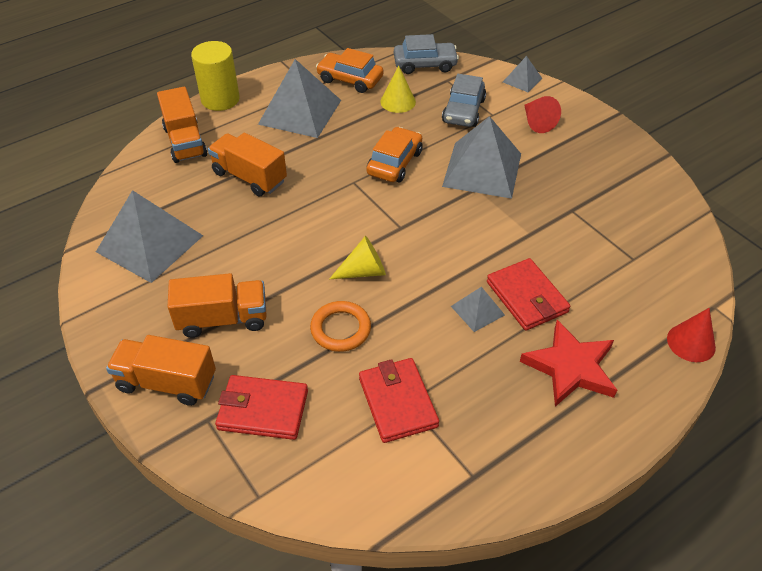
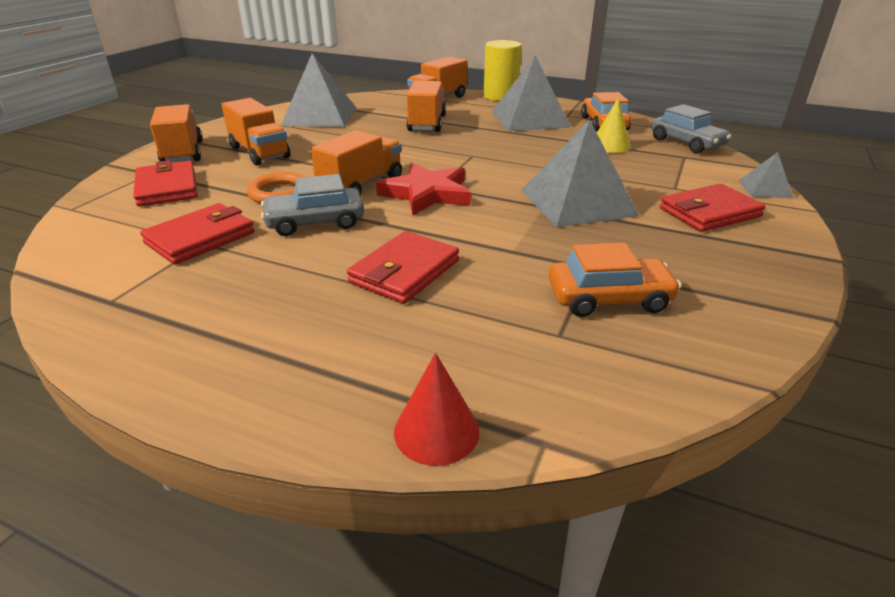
camera: 60 degrees right, 15 degrees down
yellow cone [330,236,386,279] -> orange truck [311,130,402,195]
orange car [366,127,422,182] -> orange car moved to [548,243,681,317]
grey car [442,74,486,127] -> grey car moved to [261,174,364,236]
grey pyramid [451,287,505,332] -> none
red star [520,320,617,407] -> red star moved to [376,162,471,216]
red cone [524,96,561,133] -> red wallet [660,184,766,232]

